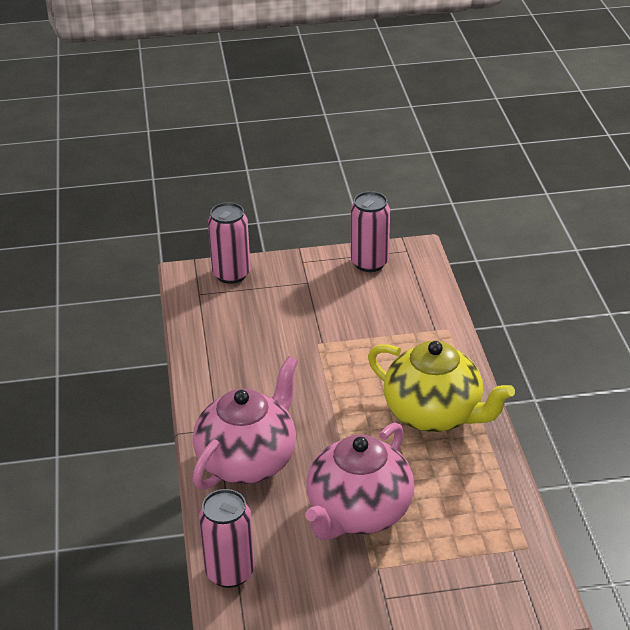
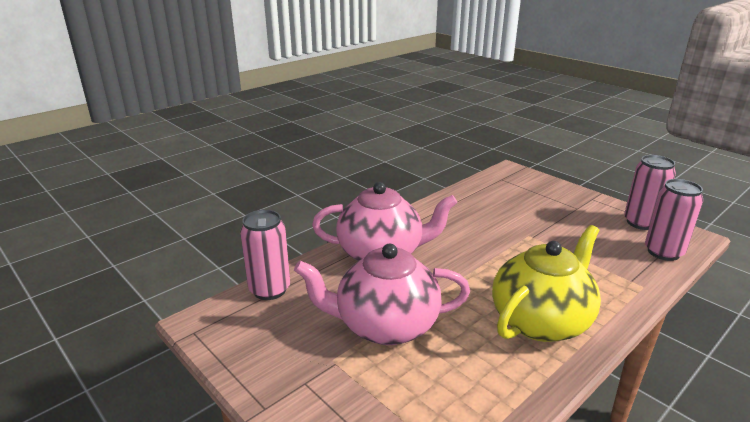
camera: 55 degrees right, 10 degrees down
pink can [208,202,250,284] -> pink can moved to [645,179,703,261]
yellow teapot [368,341,515,432] -> yellow teapot turned 135 degrees counterclockwise [492,225,601,342]

